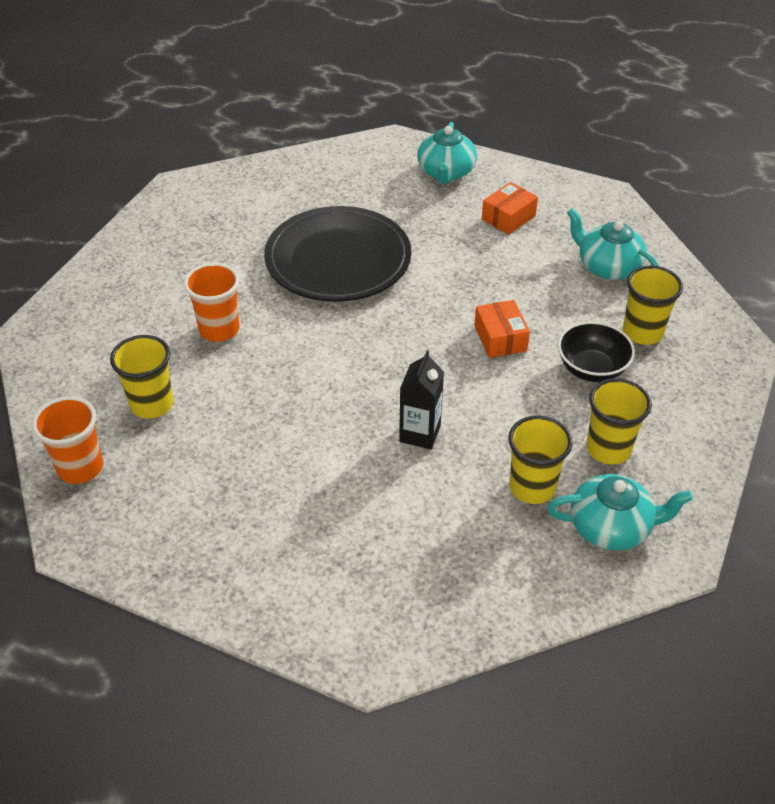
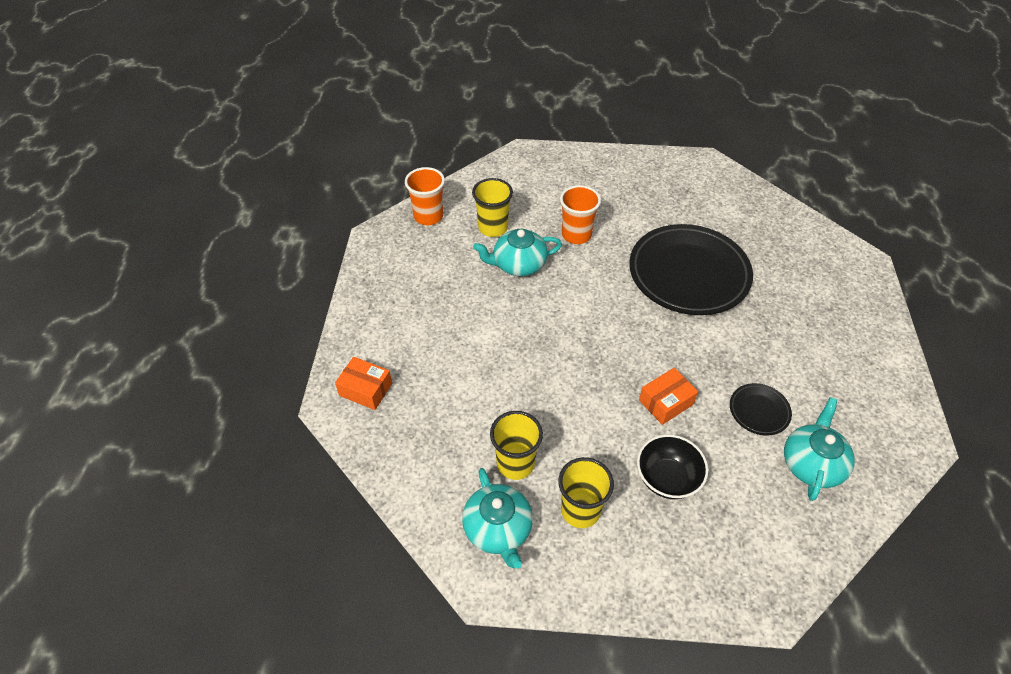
camera: 70 degrees right, 5 degrees up
black carton [399,350,444,449] -> none
turquoise teapot [417,122,477,184] -> turquoise teapot moved to [473,229,562,276]
orange box [482,182,538,235] -> orange box moved to [335,357,392,410]
yellow cup [623,266,683,345] -> none
none -> black plate [730,383,792,436]

